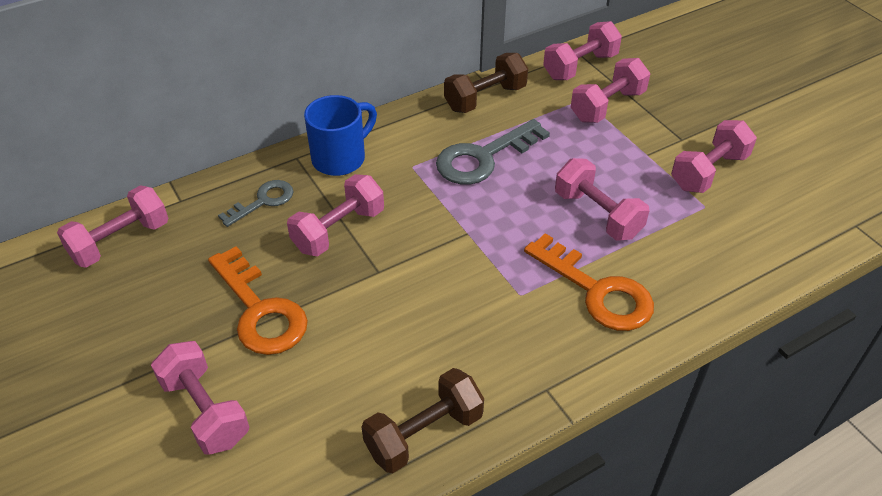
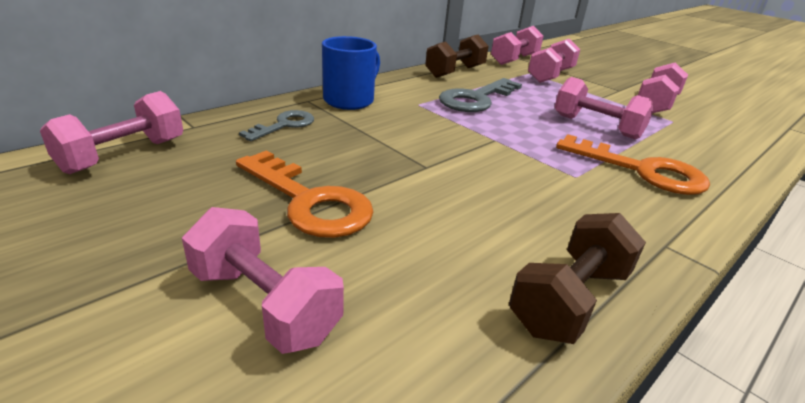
camera: 15 degrees left, 15 degrees down
pink dumbbell [287,174,384,256] -> none

